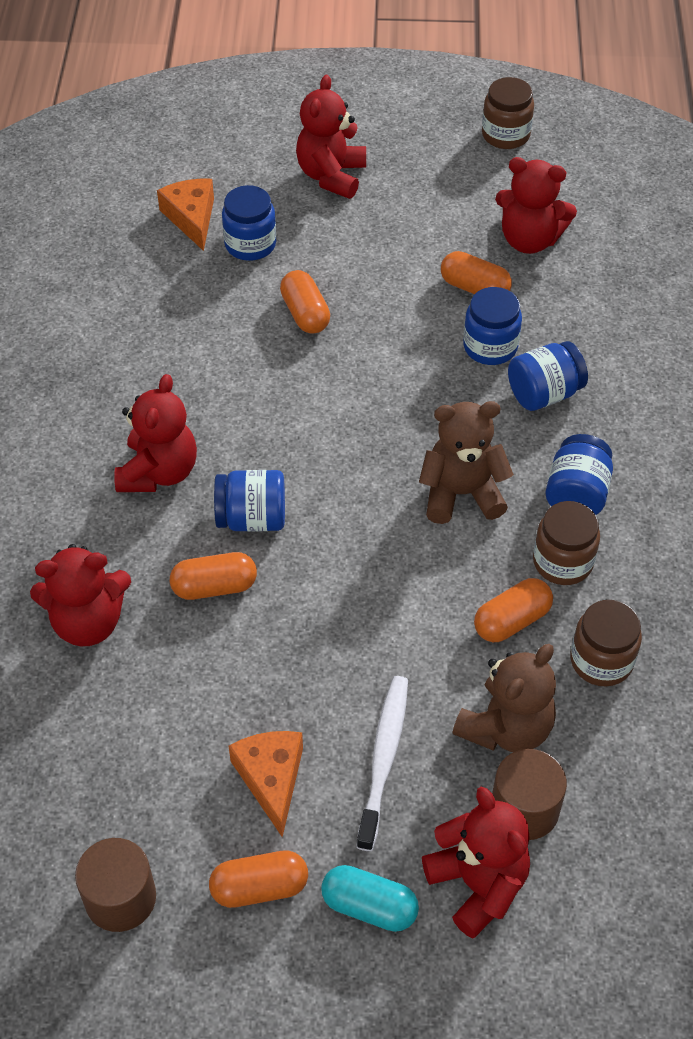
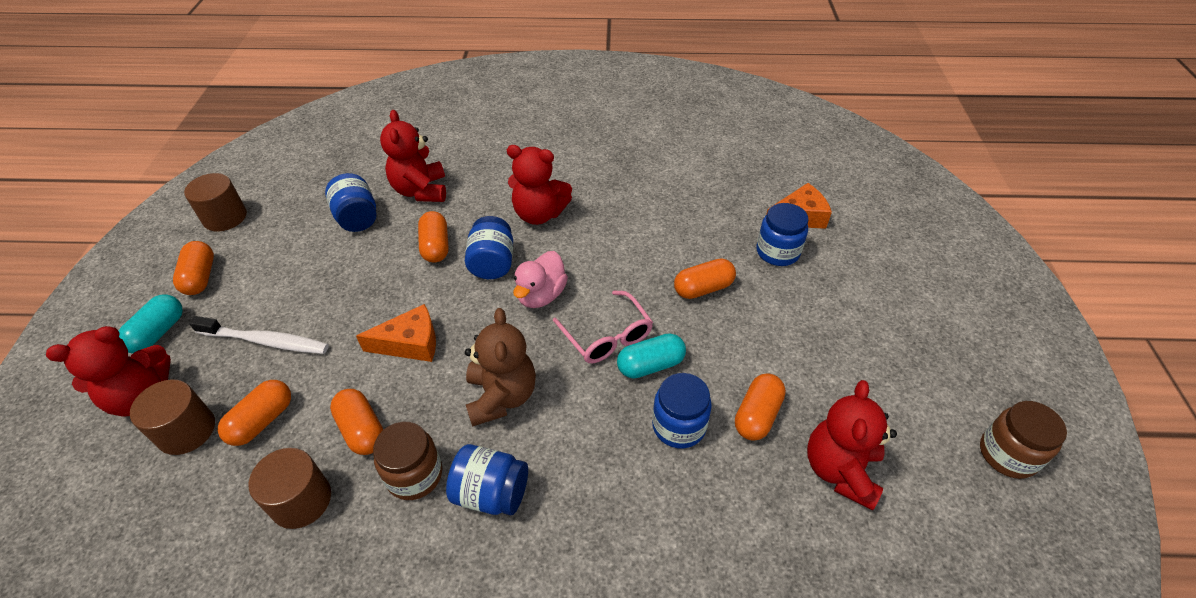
camera: 90 degrees right, 5 degrees down
orange cheese [229,731,303,837] -> orange cheese moved to [356,304,436,362]
red teddy bear [296,75,366,199] -> none
brown teddy bear [452,644,556,752] -> orange capsule [218,380,291,446]
blue jar [508,341,588,411] -> blue jar moved to [325,173,377,232]
brown jar [570,600,642,687] -> brown cylinder [249,448,331,529]
none -> pink duck [513,251,568,308]
none -> pink glasses [553,290,653,363]
none -> turquoise capsule [617,333,686,379]

